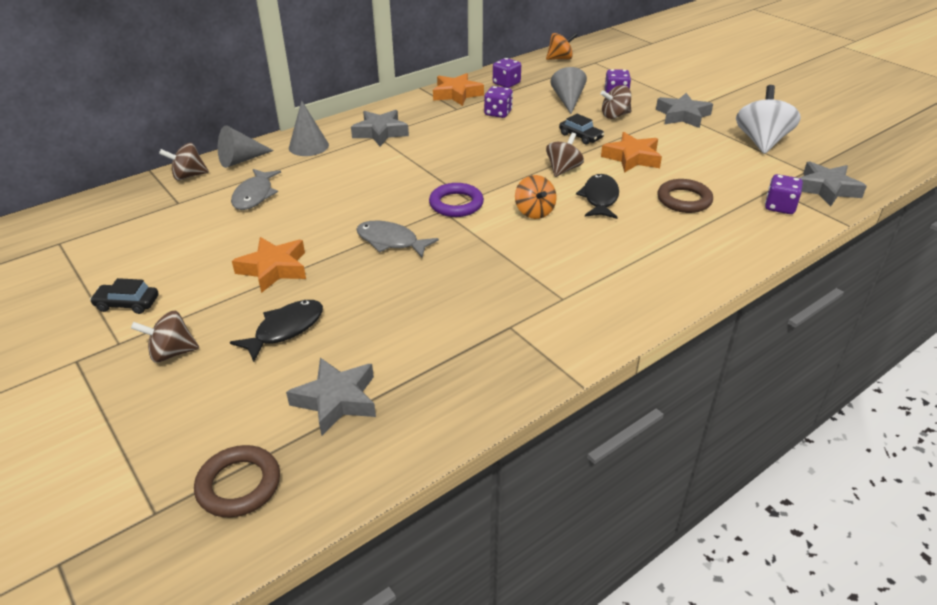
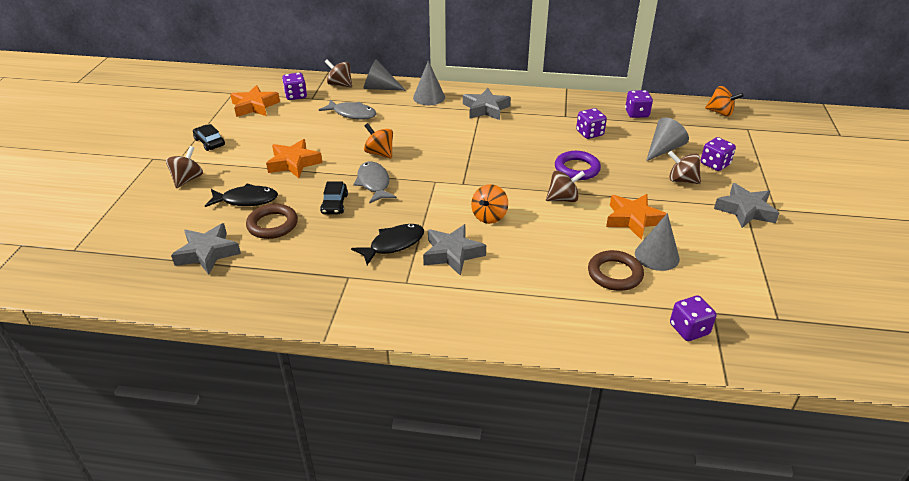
camera: 45 degrees right, 0 degrees up
brown spinning top [131,311,199,363] -> brown spinning top turned 75 degrees clockwise [166,146,203,188]
brown ring [194,445,280,517] -> brown ring moved to [246,204,298,239]
grey fish [231,169,281,210] -> grey fish turned 120 degrees counterclockwise [319,99,377,120]
purple ring [429,183,484,217] -> purple ring moved to [555,151,601,180]
orange star [433,73,484,106] -> orange star moved to [230,85,280,117]
black car [559,114,604,145] -> black car moved to [320,181,348,215]
black fish [576,174,619,219] -> black fish moved to [351,224,424,265]
white spinning top [736,85,801,154] -> none
grey star [800,161,867,206] -> grey star moved to [423,224,486,276]
none -> purple dice [282,73,307,100]
none -> orange spinning top [364,123,393,159]
none -> grey cone [635,213,680,271]

